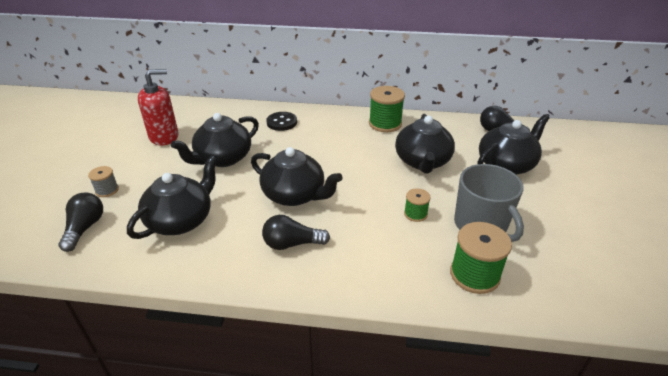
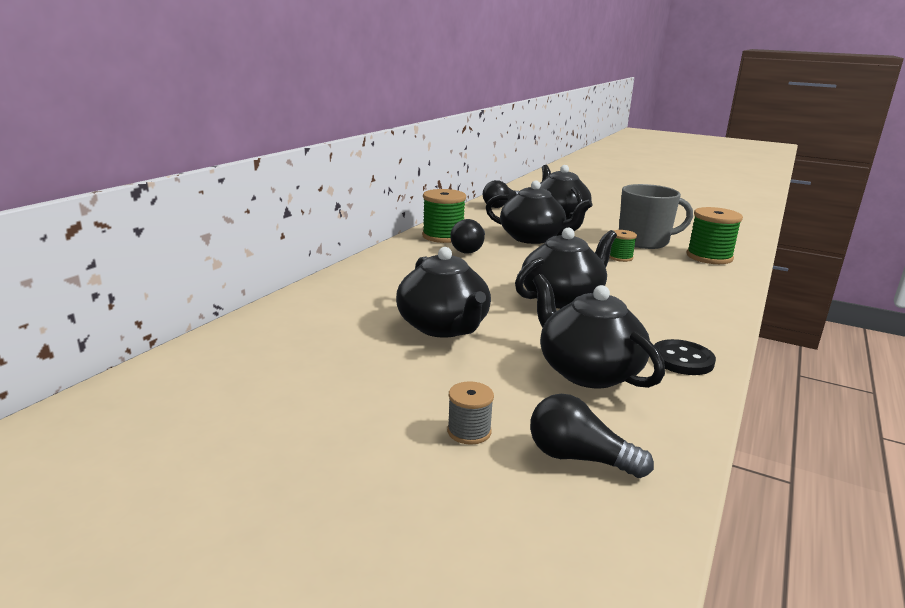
camera: 70 degrees left, 15 degrees down
red soap dispenser [138,69,179,145] -> none
black light bulb [262,215,330,250] -> black light bulb moved to [450,219,485,254]
black button [266,112,297,131] -> black button moved to [654,339,716,375]

